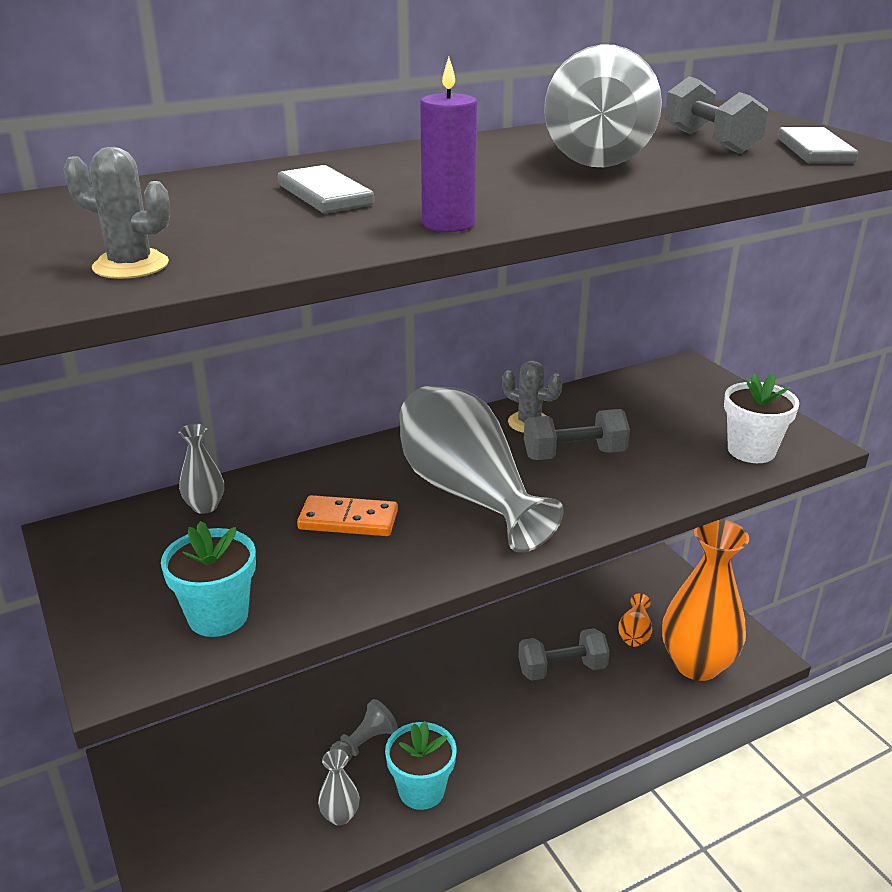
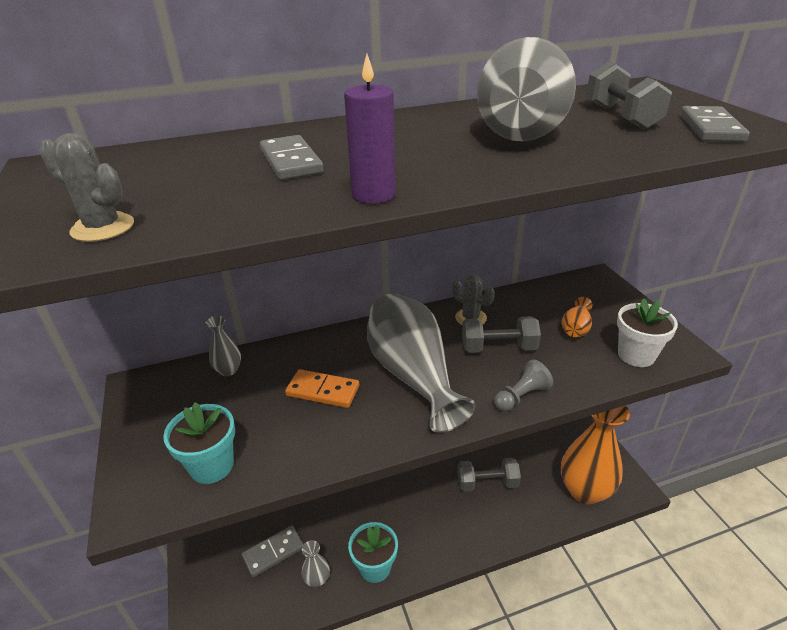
camera: 10 degrees right, 5 degrees up
grey pawn [330,699,398,762] -> grey pawn moved to [494,359,553,411]
orange vase [618,593,652,647] -> orange vase moved to [562,297,592,337]
none -> grey domino [242,525,304,577]

